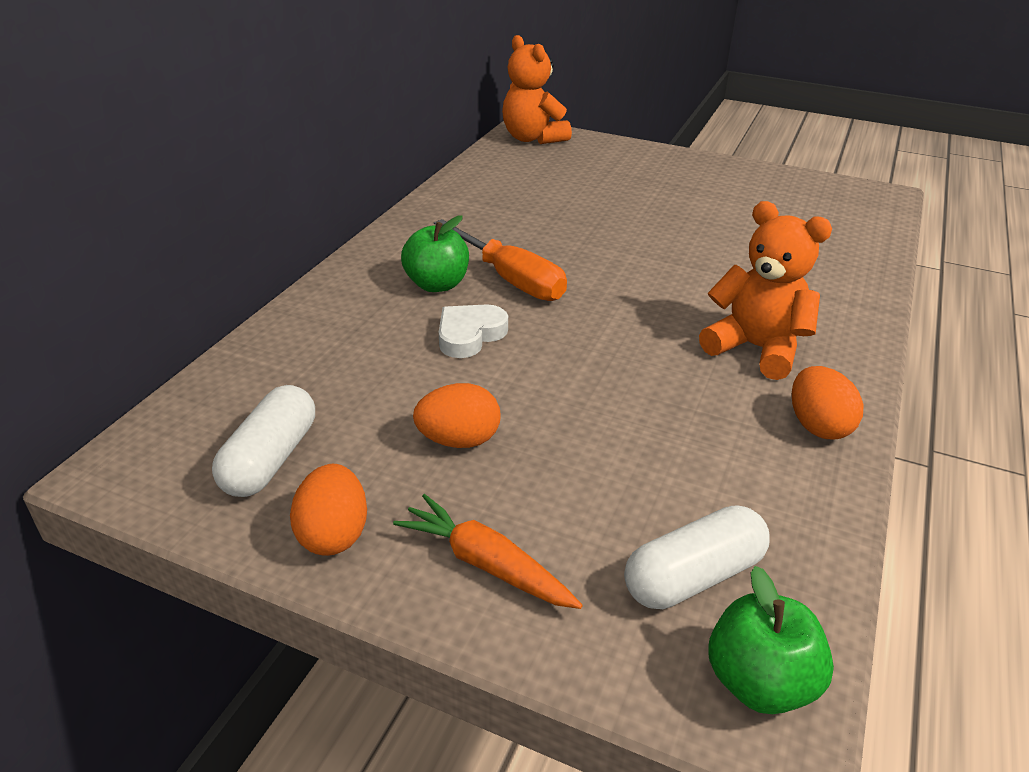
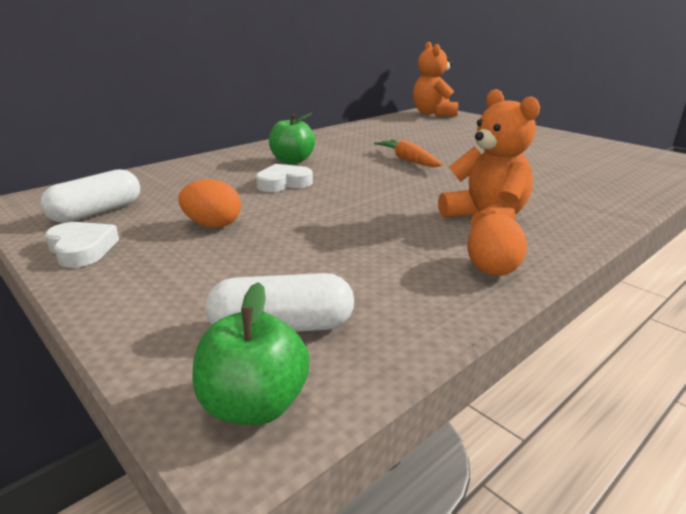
camera: 25 degrees right, 10 degrees down
orange egg [290,464,367,556] -> white heart [45,222,119,268]
orange carrot [393,494,583,609] -> orange carrot moved to [374,140,443,167]
orange screwdriver [434,219,567,301] -> none

